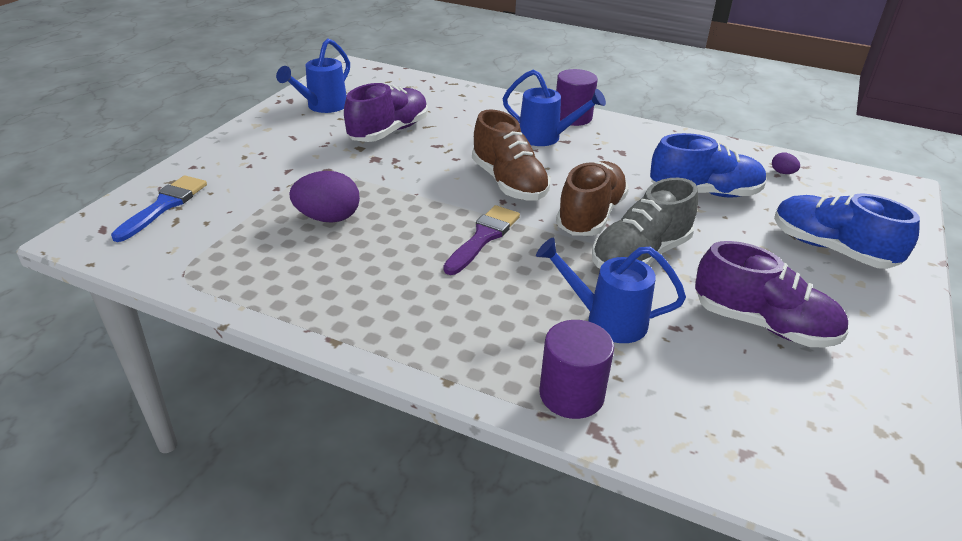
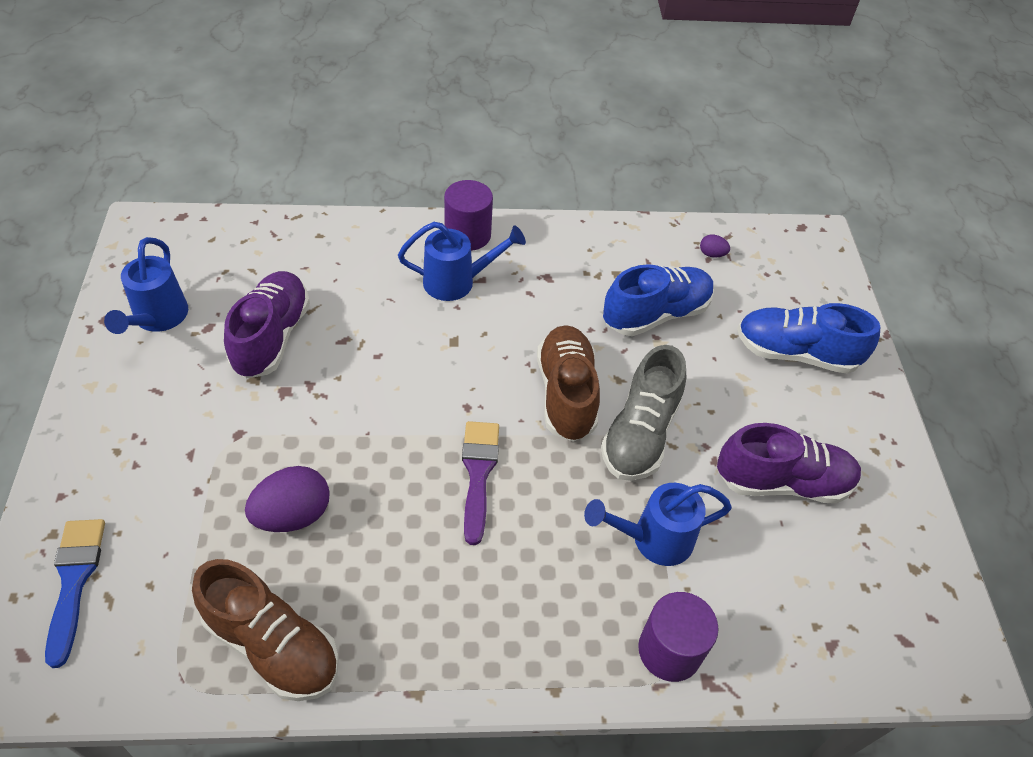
camera: 30 degrees left, 15 degrees up
brown shoe [472,109,551,201] -> brown shoe moved to [192,559,339,701]

